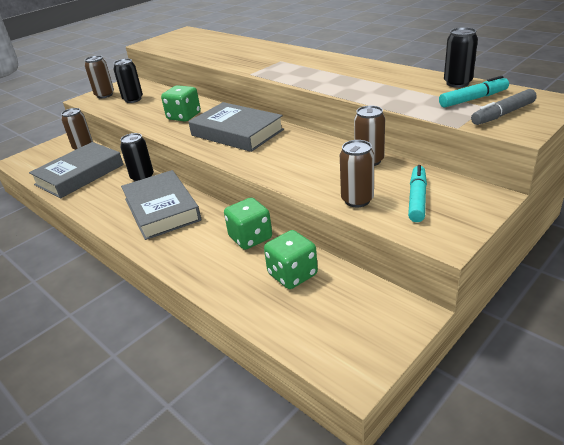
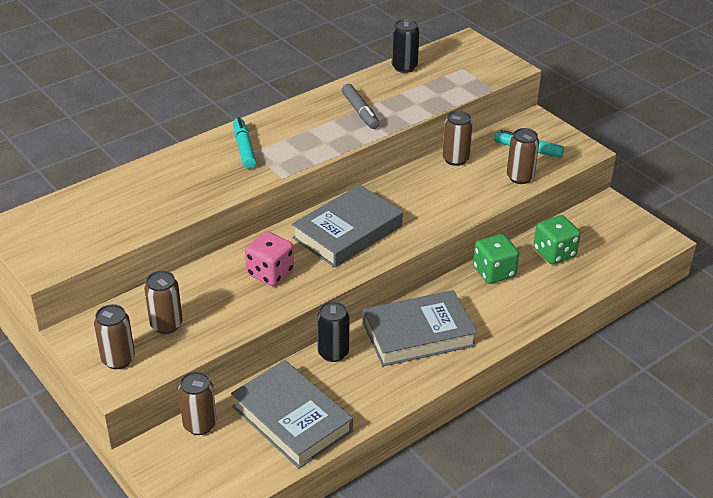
camera: 85 degrees left, 5 degrees up
black can [113,59,143,103] -> brown can [144,271,183,334]
green dice [161,85,201,121] -> pink dice [245,231,294,286]
turquoise marker [439,76,509,108] -> turquoise marker moved to [233,117,256,169]
grey marker [471,89,537,125] -> grey marker moved to [342,84,379,129]

